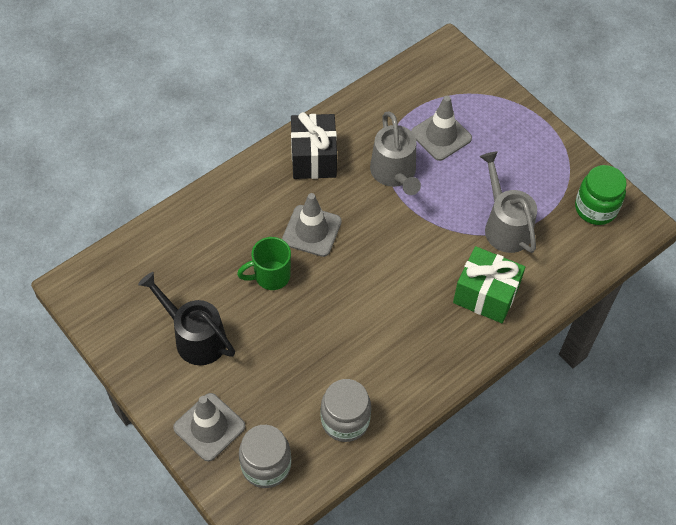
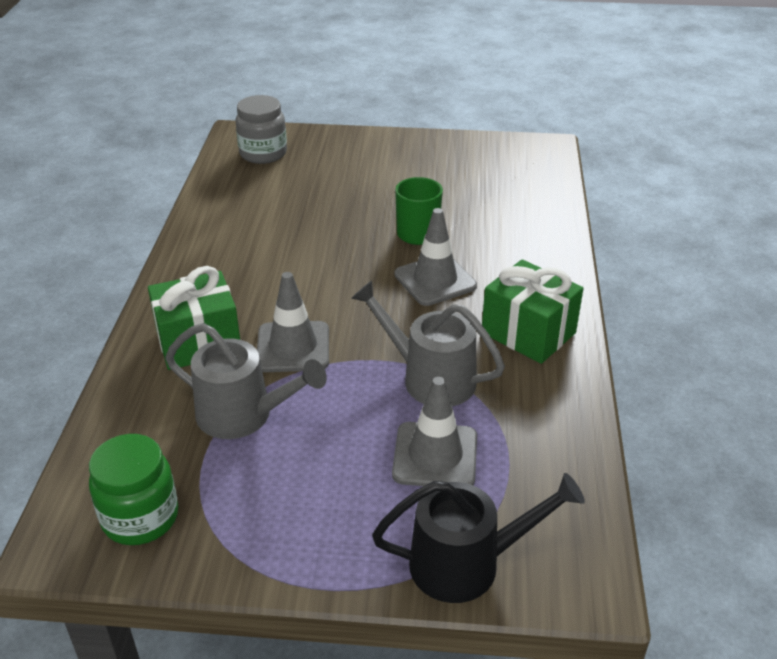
camera: 135 degrees right, 20 degrees down
black watering can [138,272,235,365] -> black watering can moved to [372,473,585,603]
grey traffic cone [173,393,245,461] -> grey traffic cone moved to [257,272,329,372]
black gift [291,112,337,179] -> green gift [482,259,583,364]
grey jar [321,379,371,442] -> none

